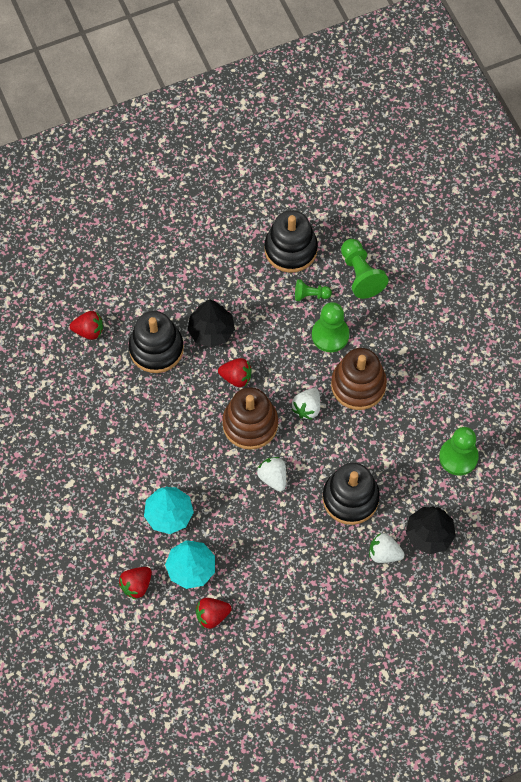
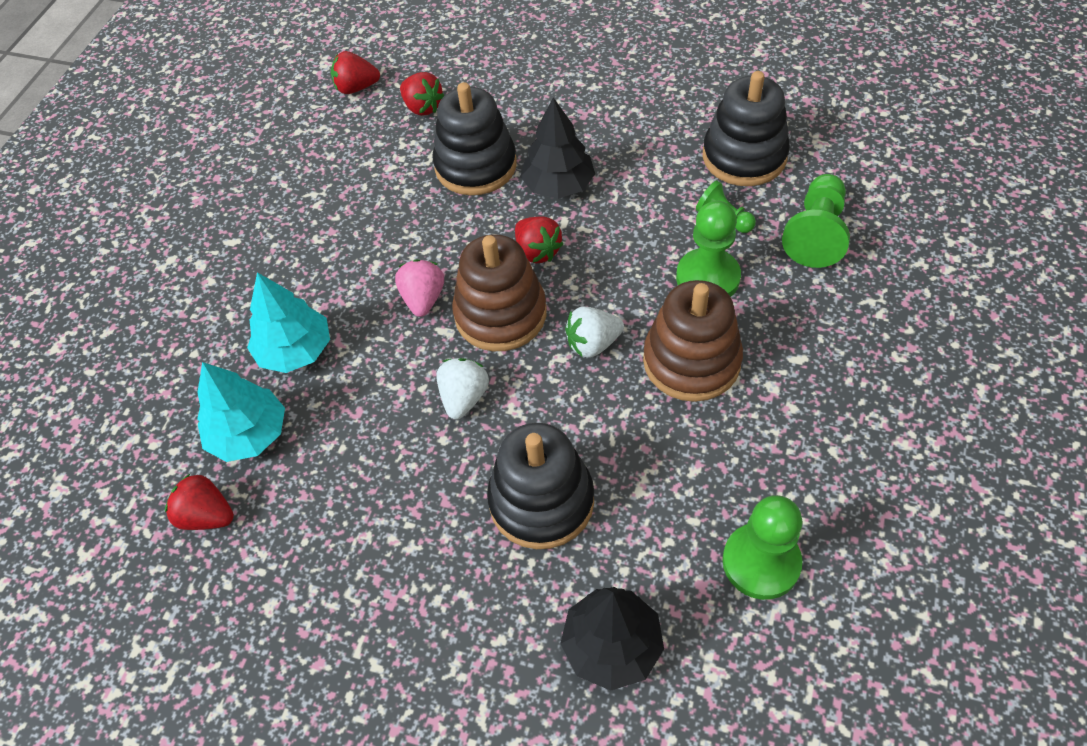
camera: 45 degrees right, 10 degrees down
red strawberry [119,567,152,600] -> red strawberry moved to [331,51,380,94]
white strawberry [369,533,404,563] -> none
none -> pink strawberry [395,259,444,317]

